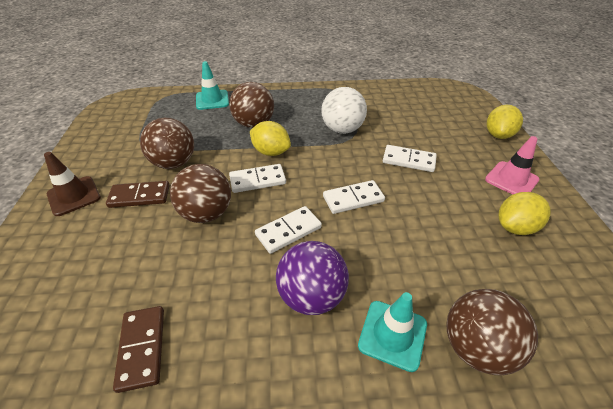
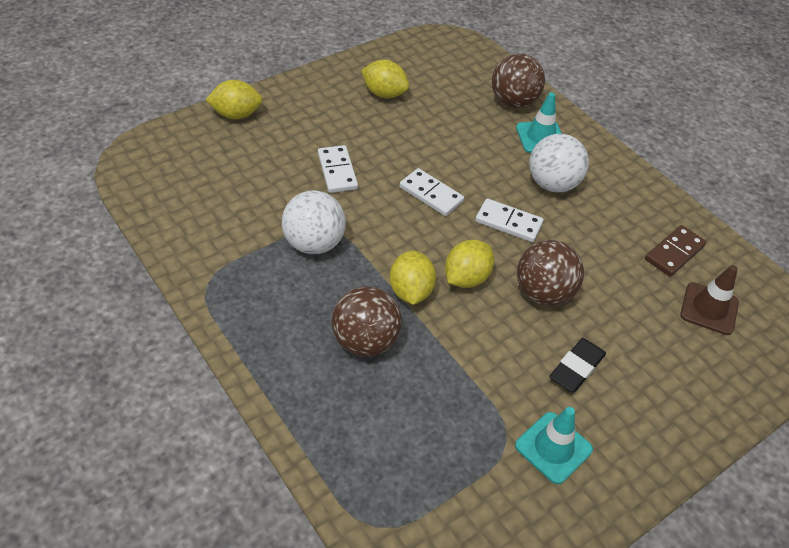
camera: 125 degrees left, 5 degrees up
brown traffic cone [44,152,101,216] -> brown traffic cone moved to [680,265,739,335]
brown domino [106,181,170,208] -> black eraser [549,338,606,392]
brown ball [140,118,194,169] -> none
turquoise traffic cone [196,61,229,110] -> turquoise traffic cone moved to [515,407,593,484]
white domino [229,164,286,193] -> yellow lemon [445,240,494,288]
purple ball [276,241,349,315] -> white ball [529,134,589,192]
pink traffic cone [485,136,539,195] -> none

